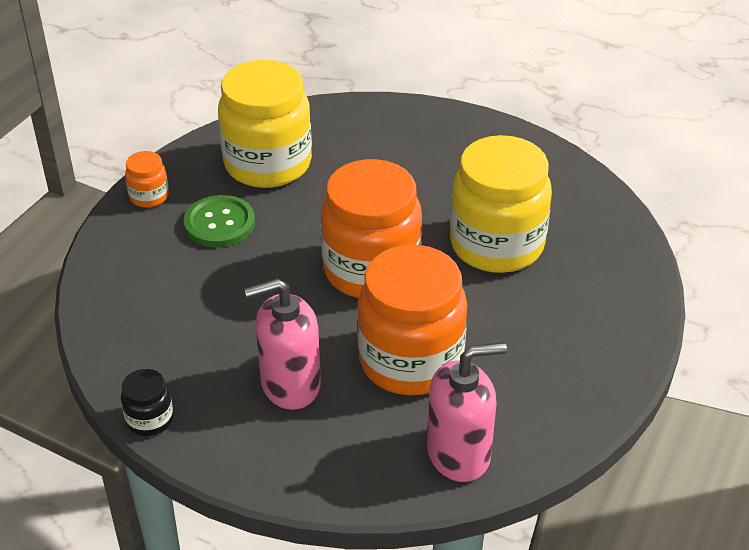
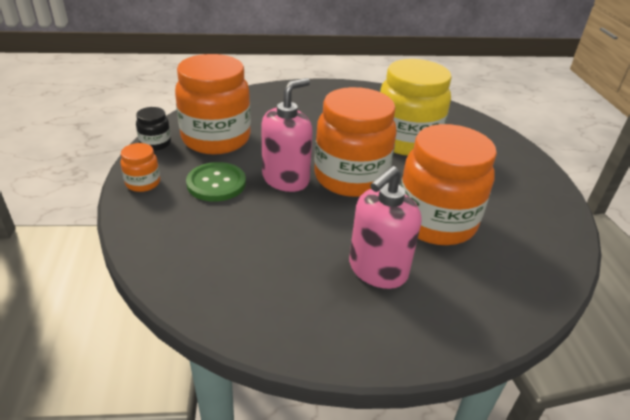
camera: 35 degrees left, 5 degrees down
black jar [121,369,173,436] -> black jar moved to [136,107,171,151]
yellow jar [218,60,312,188] -> orange jar [175,54,251,155]
pink soap dispenser [427,342,507,482] -> pink soap dispenser moved to [261,78,313,192]

